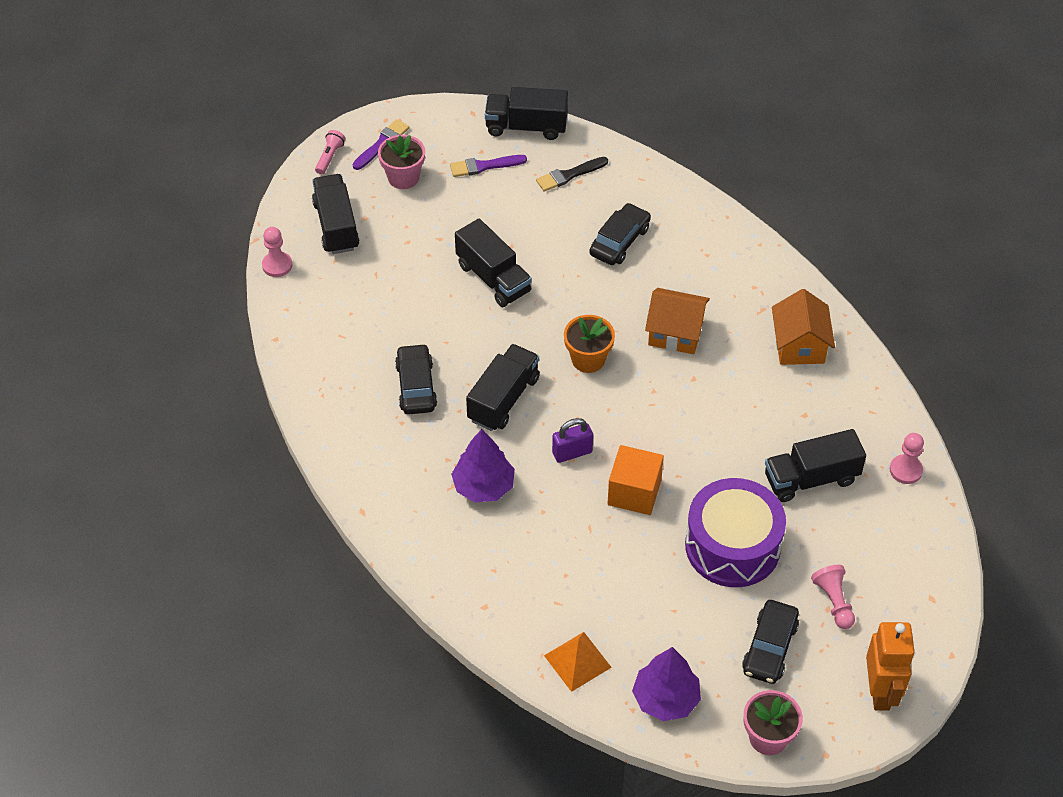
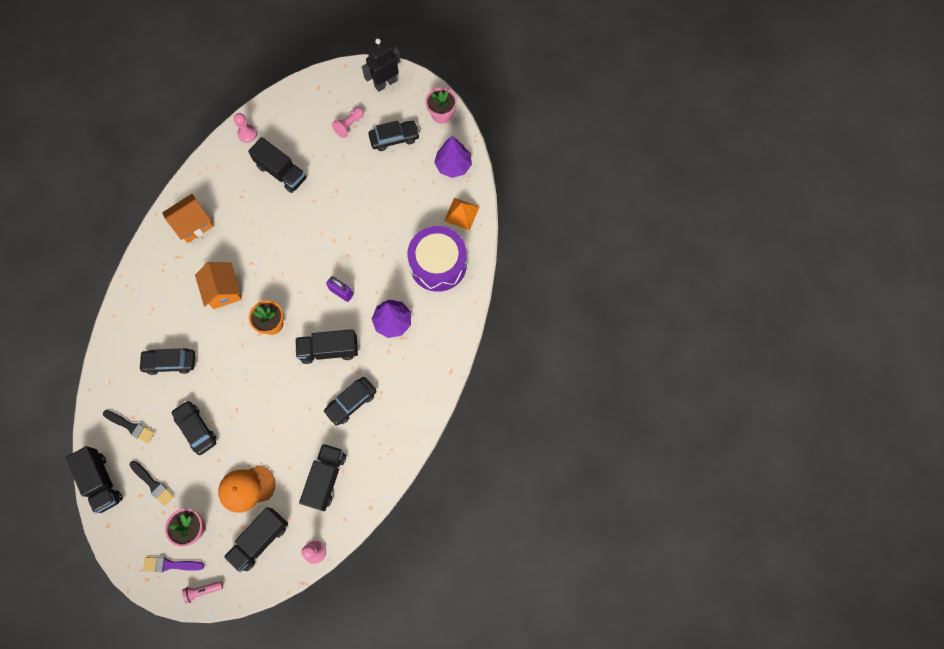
camera: 125 degrees left, 20 degrees up
purple brush [450,155,527,177] -> black brush [130,461,174,506]
black truck [455,219,532,307] -> black truck moved to [299,444,346,511]
orange cube [607,445,664,515] -> none
purple drum [685,478,786,587] -> purple drum moved to [407,226,467,292]
orange robot [866,622,915,711] -> black robot [362,38,400,92]
none -> black car [172,401,216,455]
none -> orange cap [218,465,276,513]

